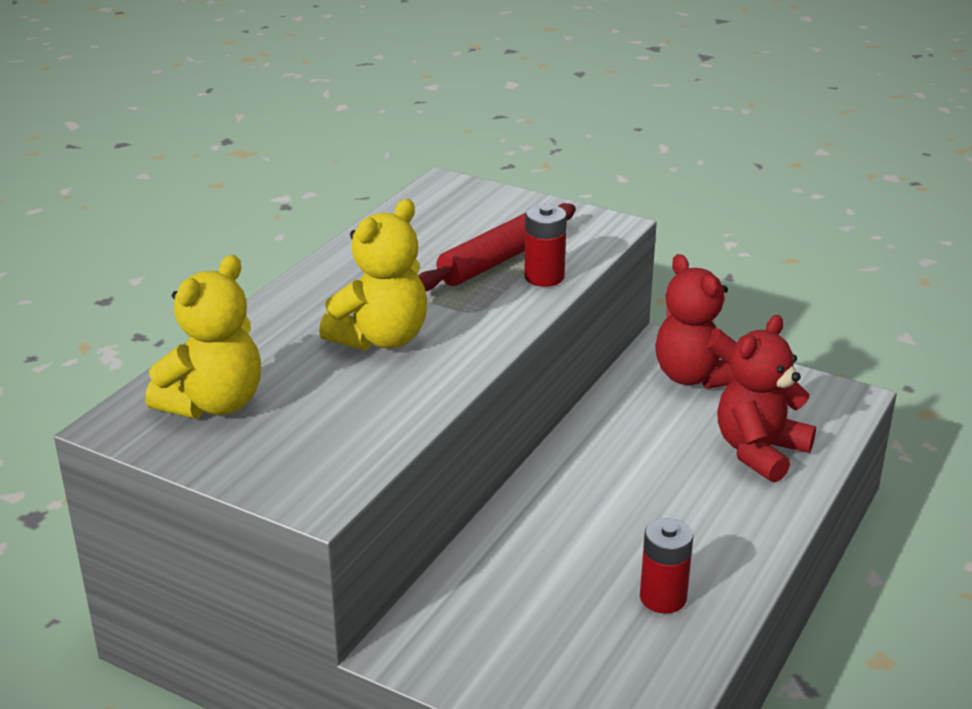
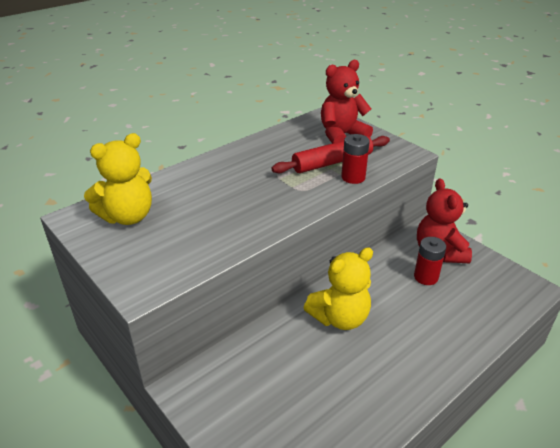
camera: 20 degrees right, 5 degrees up
yellow teddy bear [319,199,427,351] -> yellow teddy bear moved to [304,247,373,330]
red battery [640,518,693,613] -> red battery moved to [414,237,446,285]
red teddy bear [717,315,816,483] -> red teddy bear moved to [321,60,373,143]

